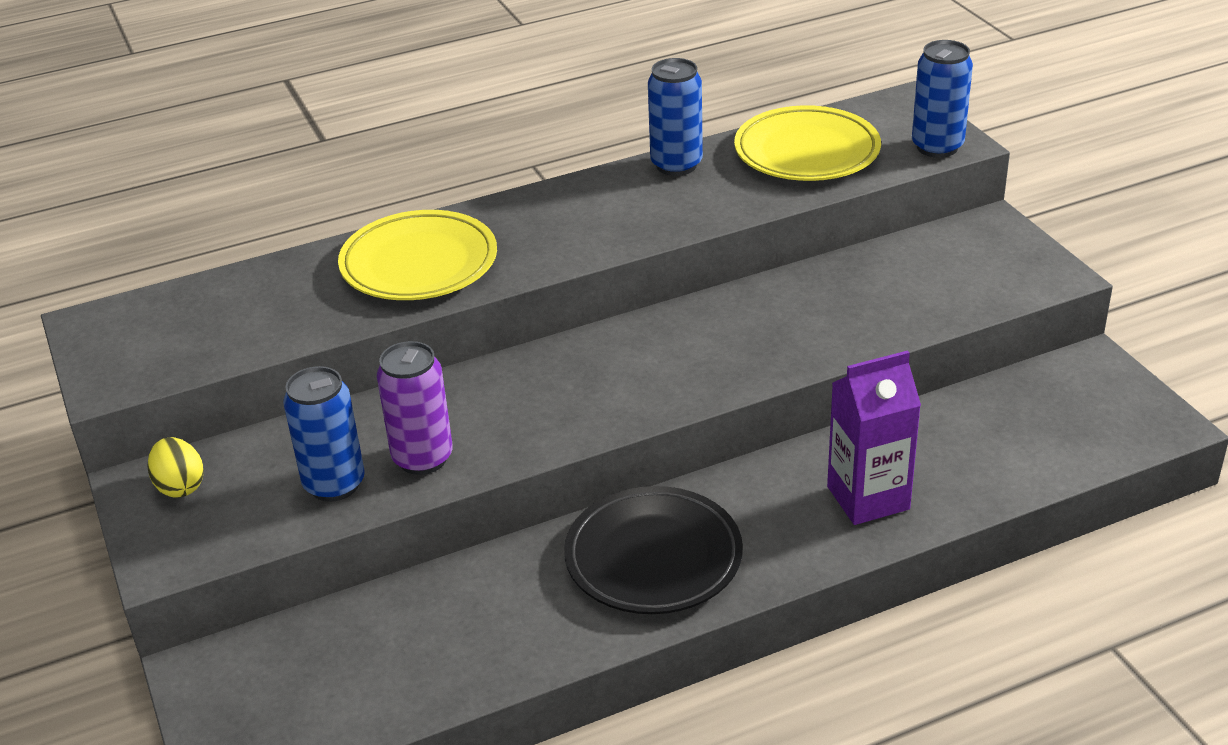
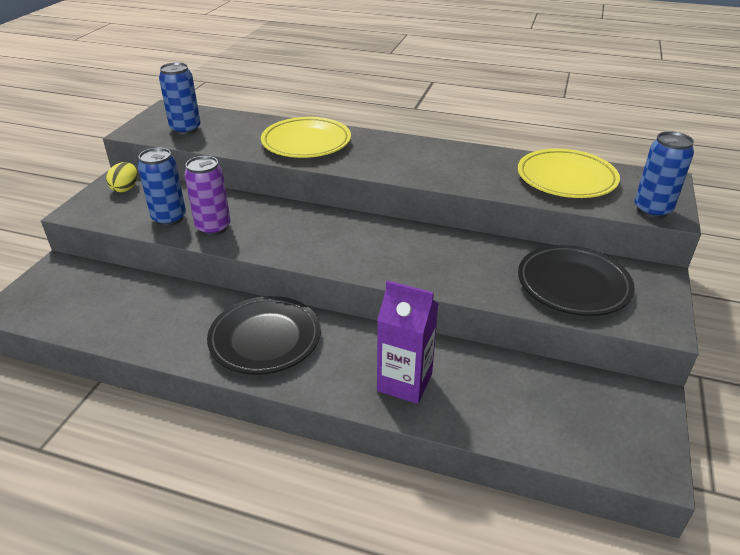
camera: 40 degrees right, 0 degrees up
blue can [648,58,703,176] -> blue can moved to [159,62,201,135]
none -> black plate [518,245,634,316]

